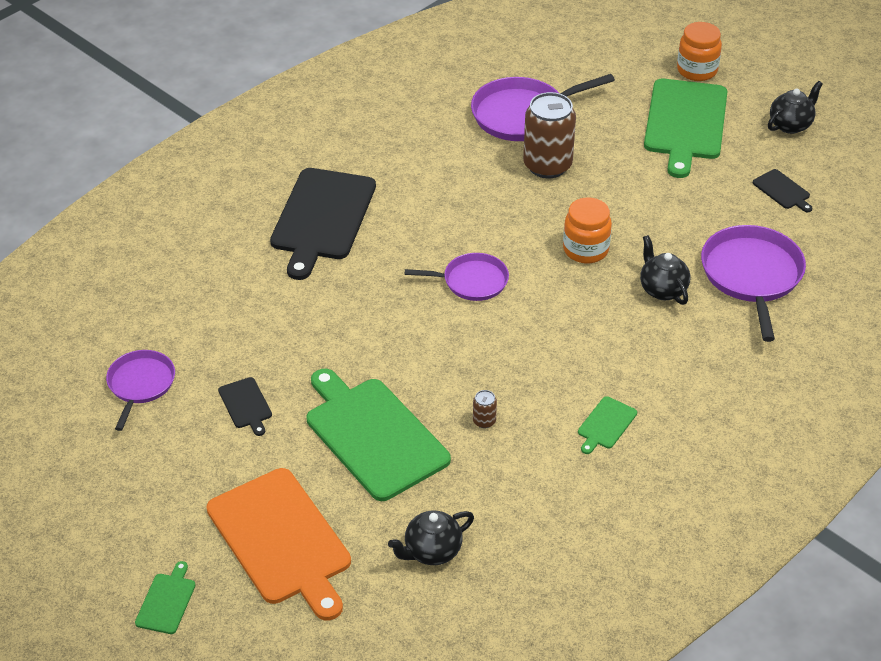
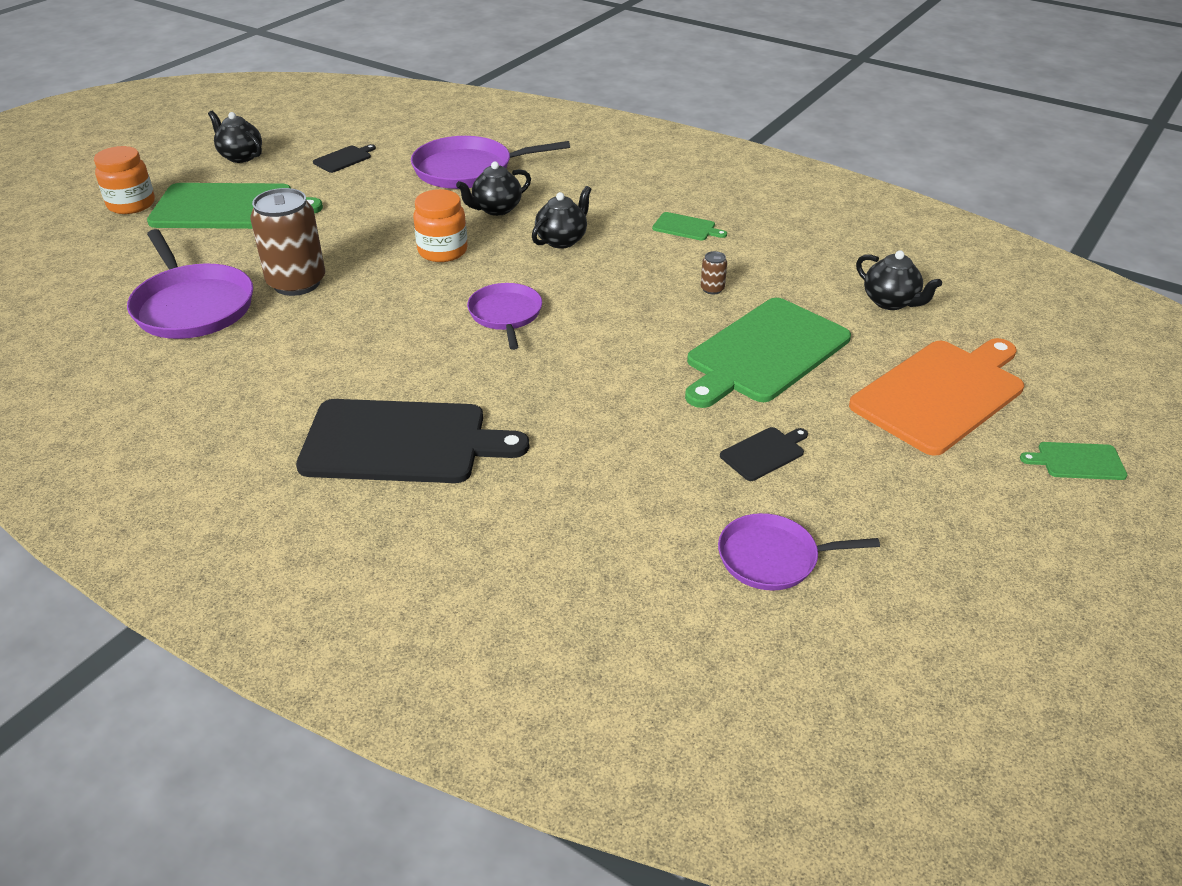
camera: 100 degrees left, 5 degrees down
none -> black teapot [532,186,592,249]

